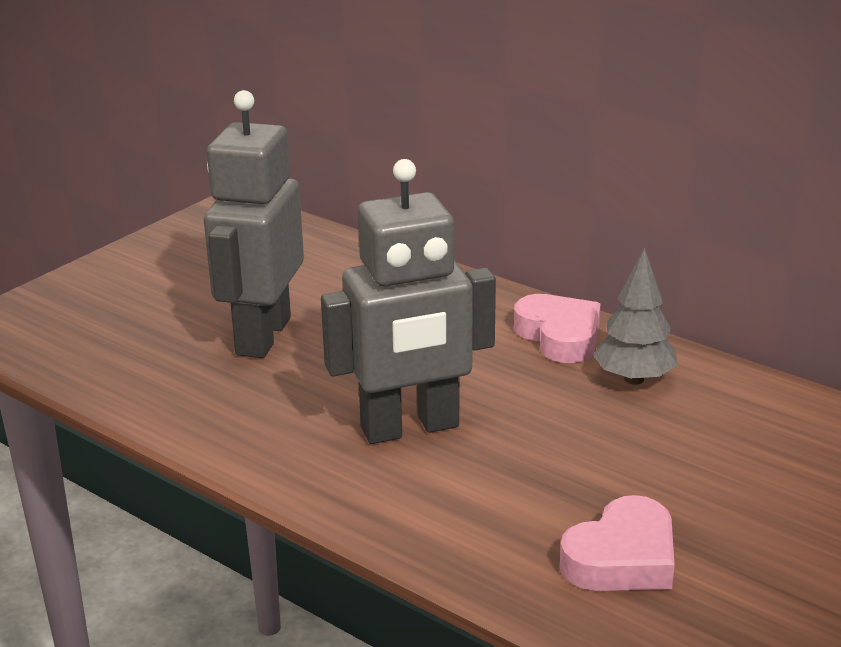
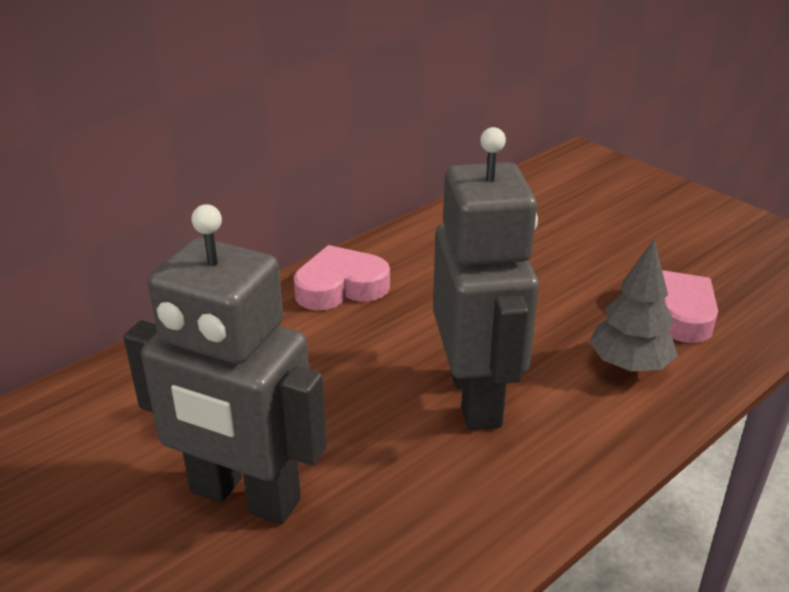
camera: 80 degrees left, 5 degrees up
grey tree [593,248,678,385] -> grey tree moved to [590,239,678,372]

